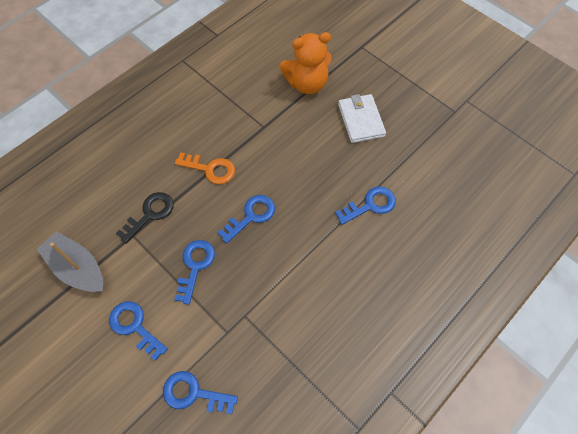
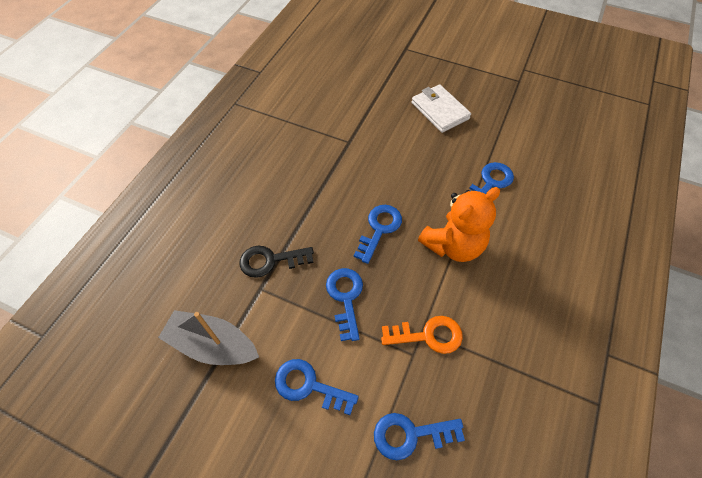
camera: 20 degrees left, 5 degrees down
black key [116,192,174,243] -> black key turned 120 degrees counterclockwise [239,246,314,278]
orange key [175,152,235,184] -> orange key moved to [381,316,463,354]
orange teddy bear [280,32,332,94] -> orange teddy bear moved to [418,187,500,262]

